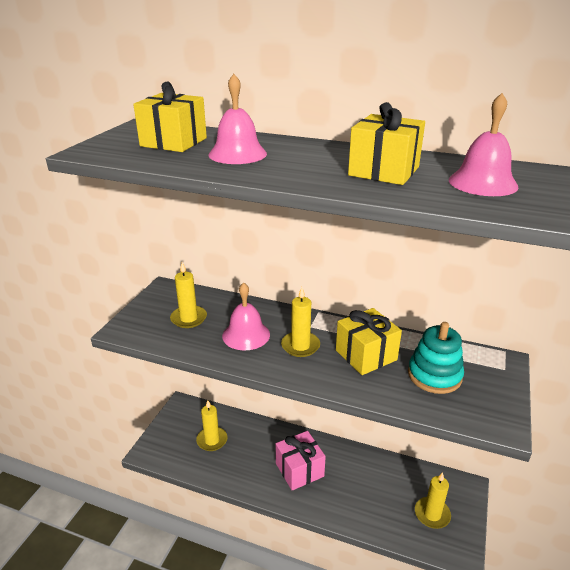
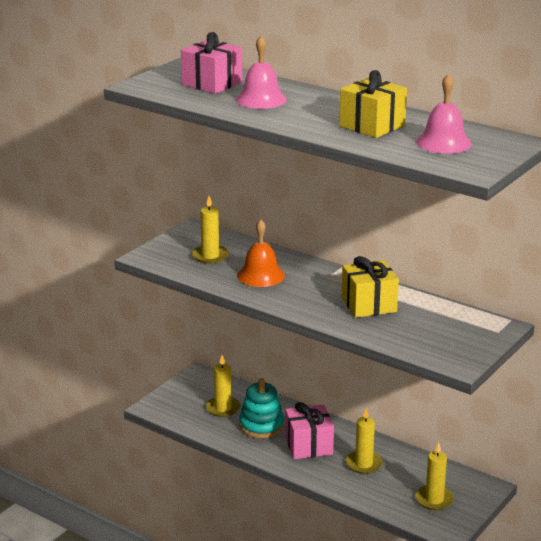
camera: 15 degrees right, 5 degrees down
yellow gift [133,82,207,152] -> pink gift [181,32,242,94]
pink bell [222,282,270,351] -> orange bell [237,219,285,287]
yellow candle [281,287,320,357] -> yellow candle moved to [346,408,383,474]
turquoise stacking toy [408,322,464,394] -> turquoise stacking toy moved to [239,378,284,438]

